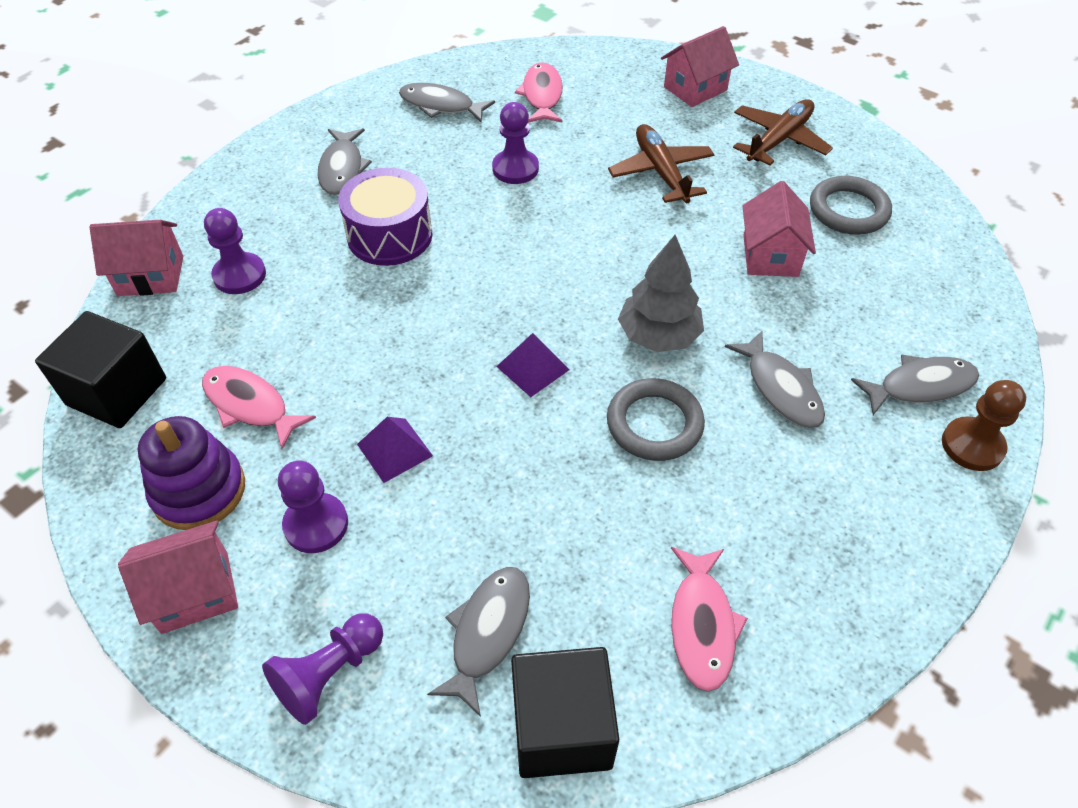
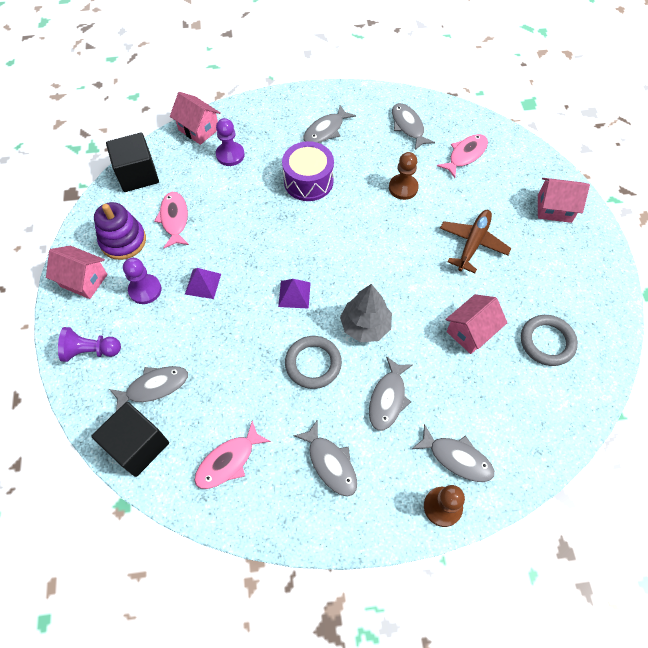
camera: 45 degrees right, 10 degrees up
purple pawn [492,102,539,184] -> brown pawn [389,152,419,200]
brown plane [733,99,833,165] -> none
none -> grey fish [293,419,358,497]

